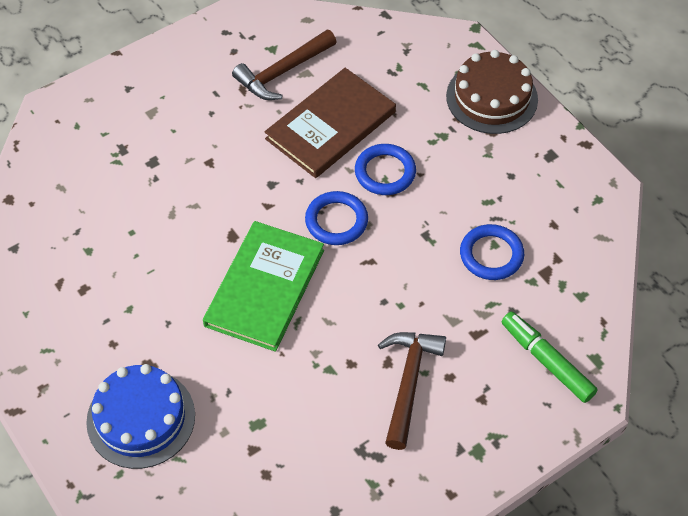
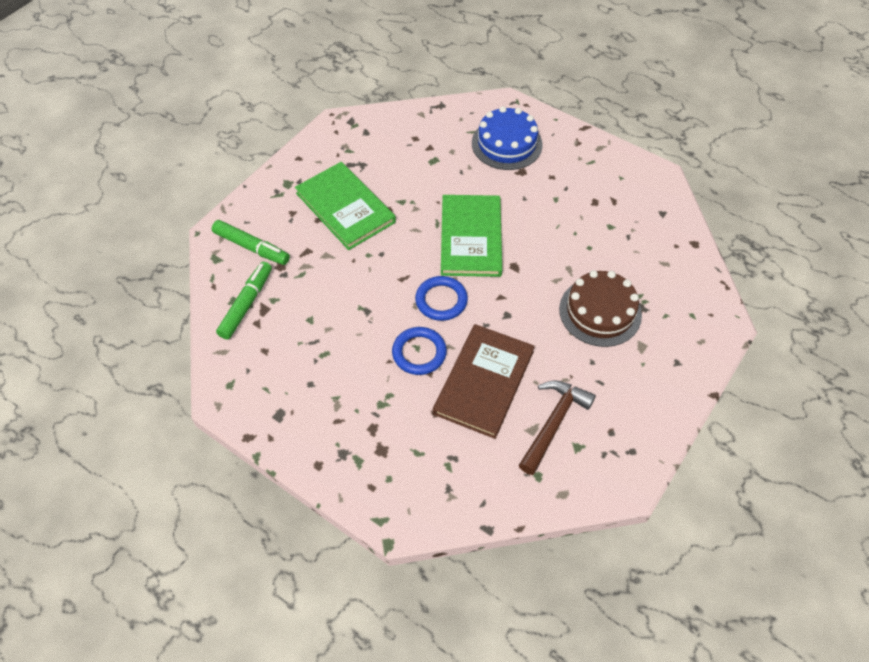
camera: 160 degrees right, 0 degrees up
brown hammer [378,332,446,450] -> green book [295,162,396,250]
brown cake [446,50,538,134] -> brown cake moved to [559,270,642,347]
blue ring [460,224,524,280] -> none
none -> green marker [216,262,272,339]

